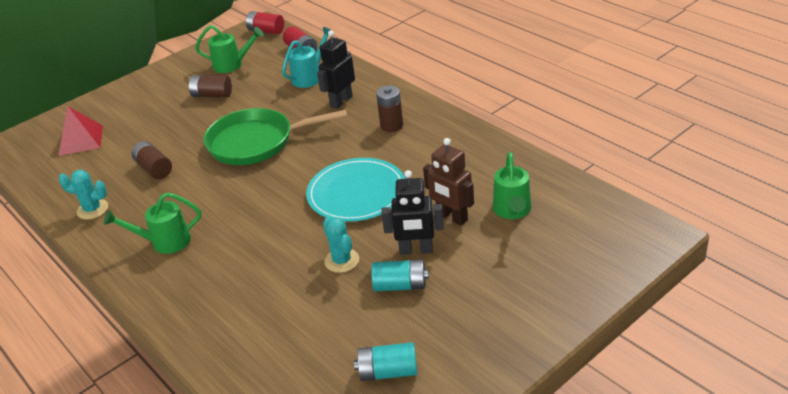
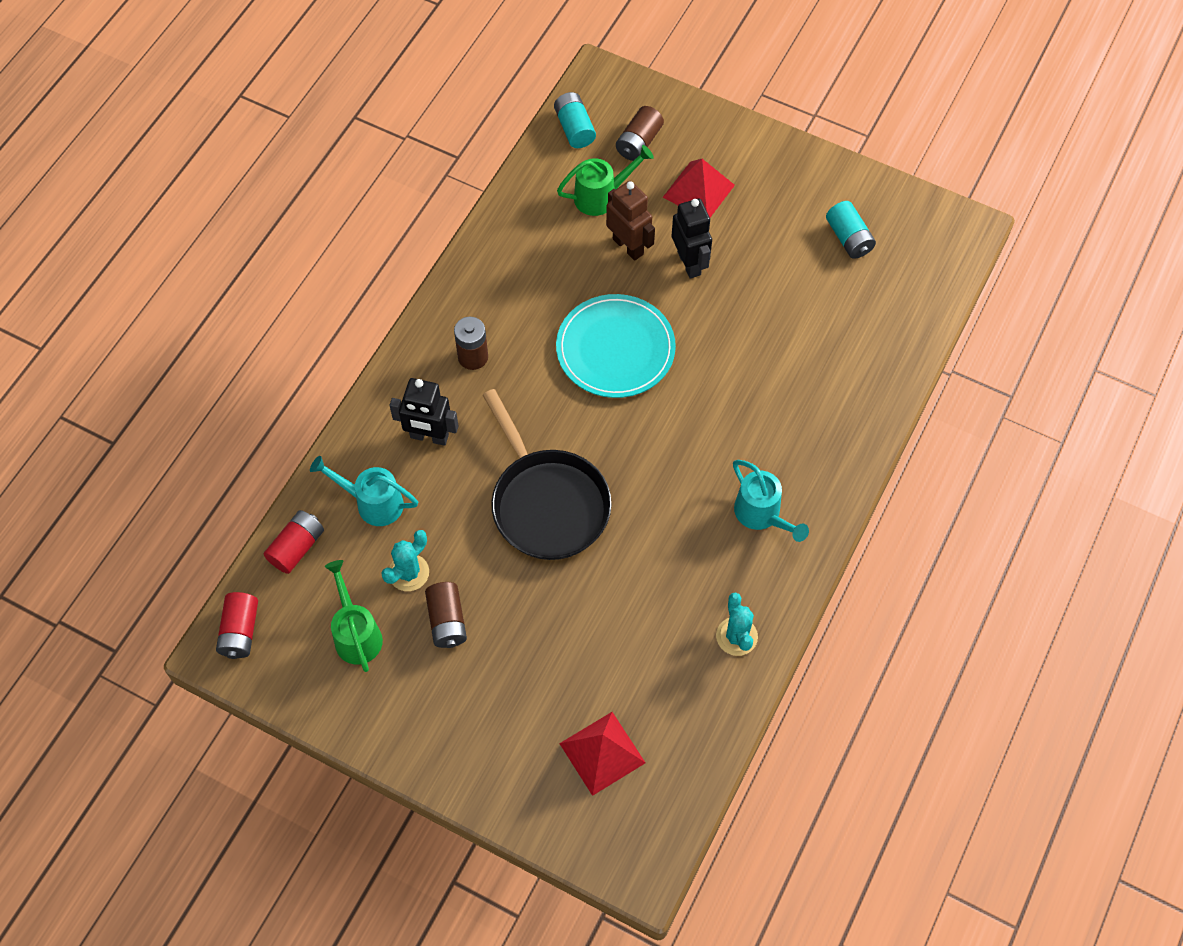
camera: 115 degrees left, 25 degrees up
green watering can [104,192,201,254] -> turquoise watering can [733,460,809,542]
brown battery [132,141,172,179] -> brown battery moved to [616,106,664,161]
green pan [204,108,347,165] -> black pan [483,389,612,560]
turquoise cactus [323,217,359,273] -> turquoise cactus moved to [381,530,429,591]
turquoise battery [371,260,429,291] -> turquoise battery moved to [554,92,596,148]
brown robot [423,138,474,226] -> brown robot turned 60 degrees counterclockwise [606,181,655,261]
none -> red pyramid [663,159,735,217]

